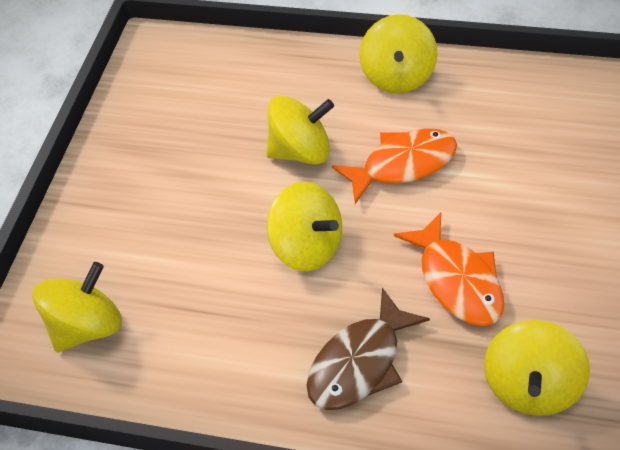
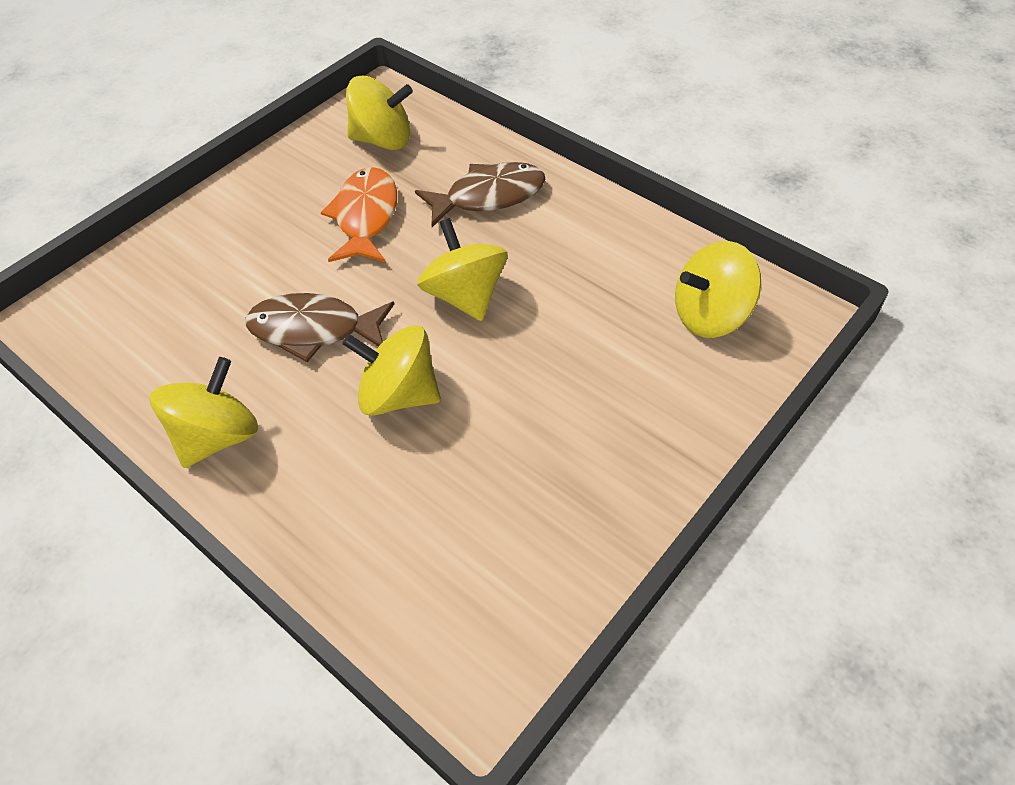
camera: 155 degrees left, 0 degrees up
orange fish [332,129,457,204] -> brown fish [246,293,394,362]
yellow spinning top [484,320,590,416] -> yellow spinning top turned 45 degrees clockwise [346,76,413,150]

